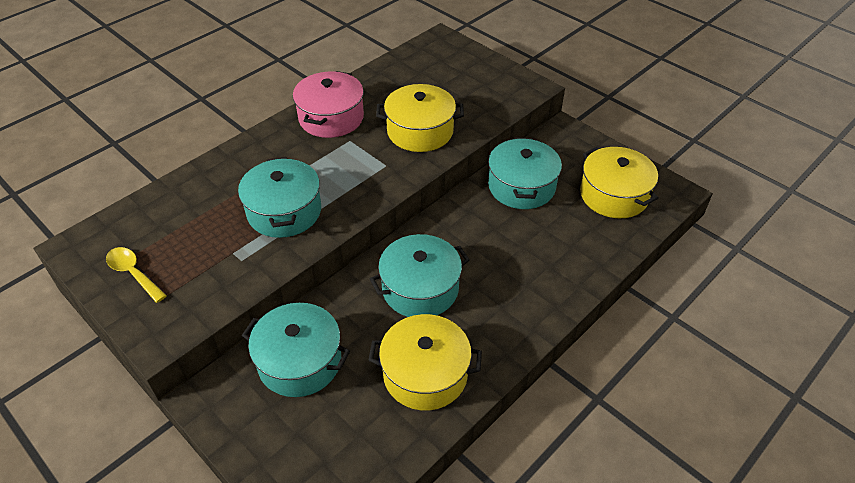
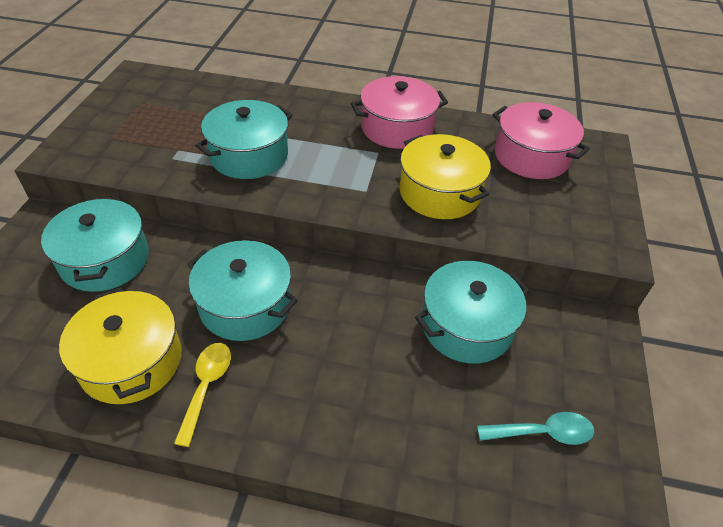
camera: 55 degrees right, 0 degrees up
yellow spoon [106,247,167,303] -> yellow spoon moved to [174,343,231,447]
yellow pot [580,147,658,218] -> turquoise spoon [477,412,594,445]
none -> pink pot [493,102,590,179]

